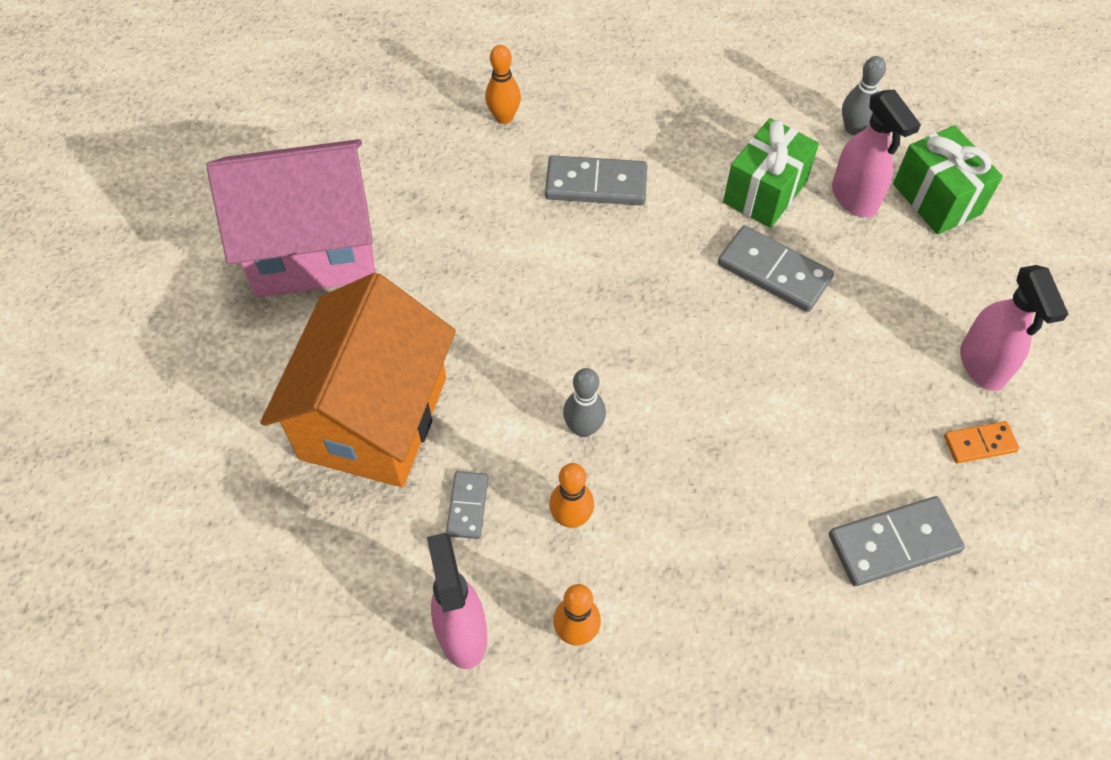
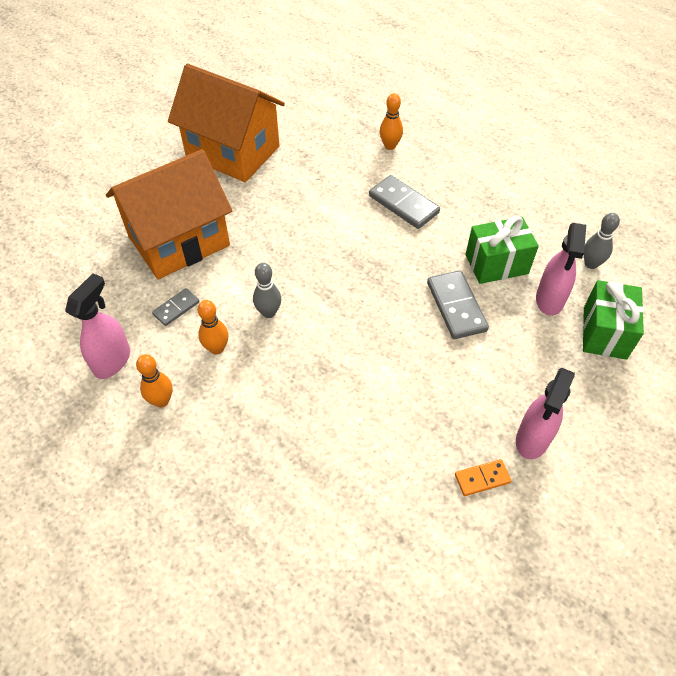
camera: 40 degrees right, 5 degrees down
pink house [207,139,375,298] -> orange house [168,64,285,182]
grey domino [829,496,965,586] -> none
orange domino [944,421,1019,463] -> orange domino turned 45 degrees counterclockwise [455,459,511,496]

